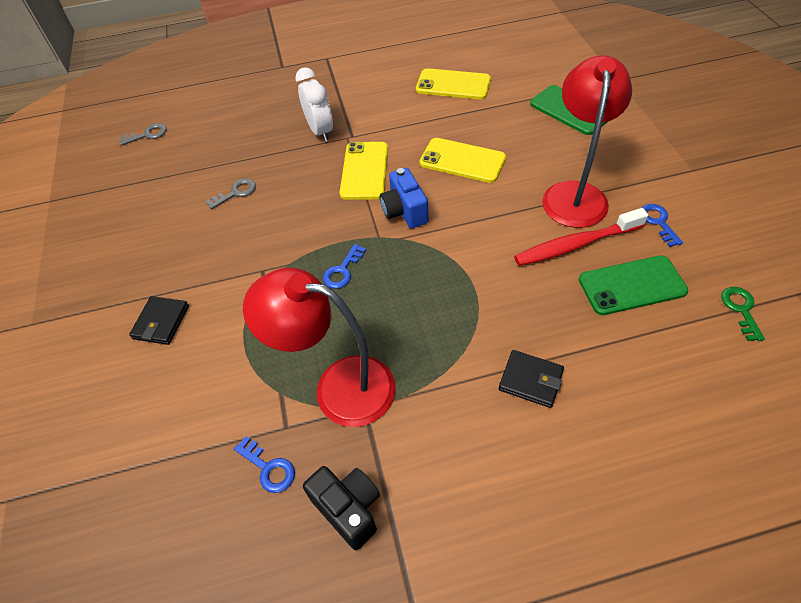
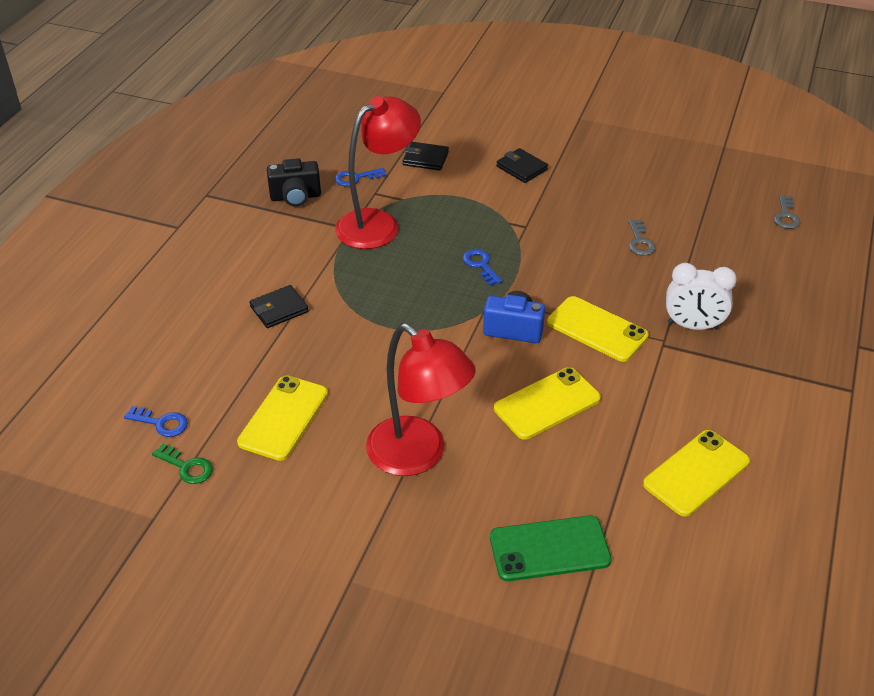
camera: 120 degrees right, 10 degrees down
red toothbrush [514,208,648,266] -> none
green phone [579,255,688,315] -> yellow phone [237,375,328,461]
blue key [642,204,683,247] -> blue key moved to [124,406,188,437]
none -> black wallet [402,142,449,171]

